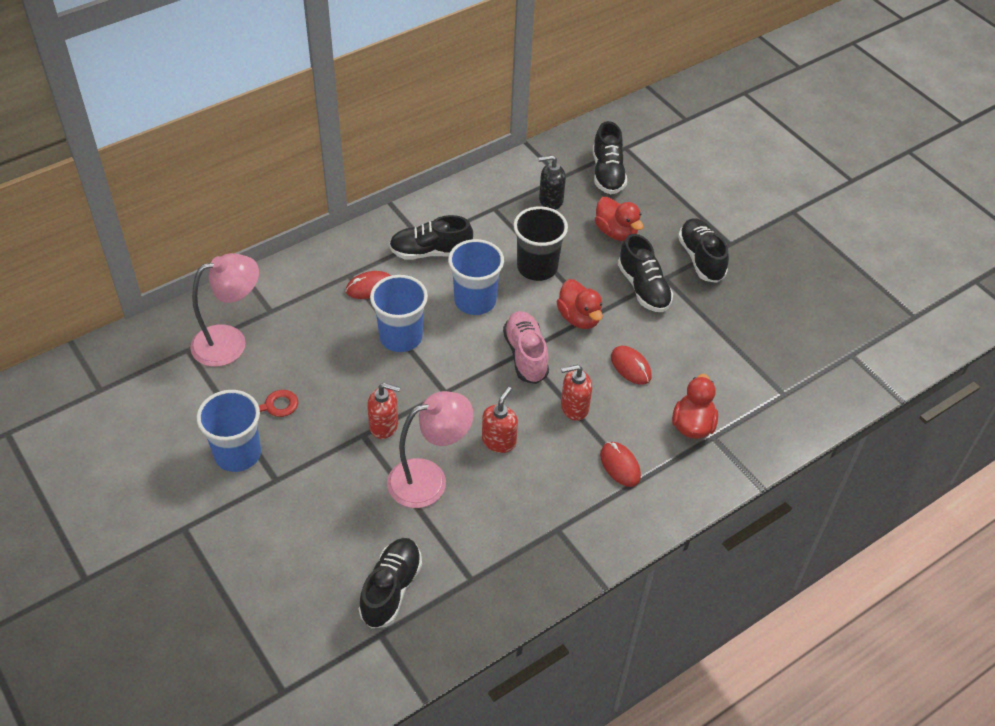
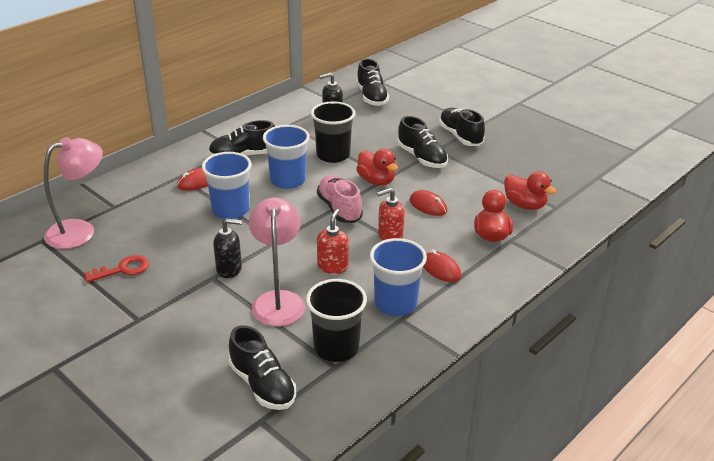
camera: 10 degrees left, 15 degrees down
blue cup [197,390,261,472] -> blue cup moved to [370,238,427,316]
black shoe [359,538,422,628] -> black shoe turned 135 degrees clockwise [229,325,296,410]
red soap dispenser [367,383,400,439] -> black soap dispenser [213,218,242,278]
pink lamp [387,391,474,508] -> pink lamp turned 60 degrees counterclockwise [249,197,305,326]
red duck [595,197,643,241] -> red duck moved to [504,171,556,210]
none -> black cup [306,279,367,362]

